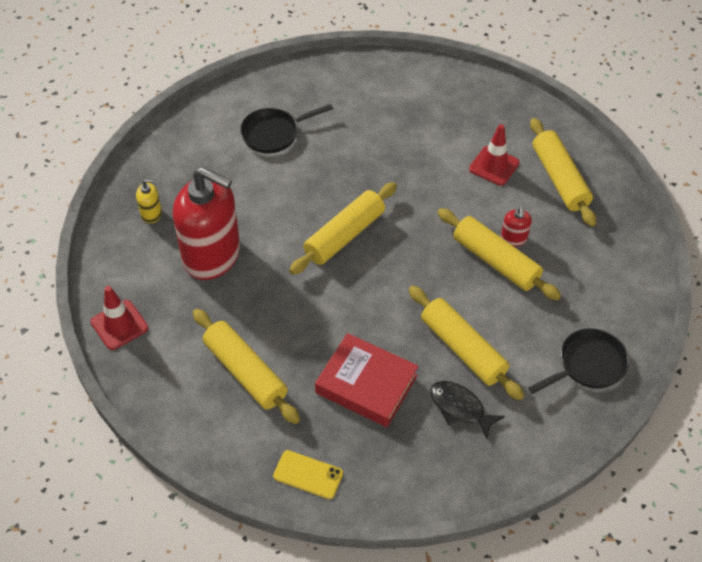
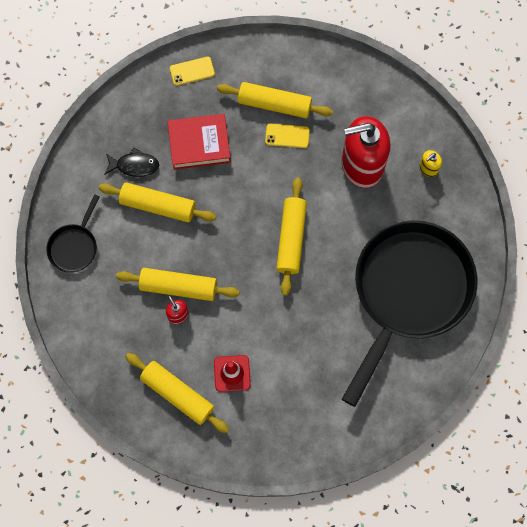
camera: 145 degrees right, 20 degrees up
red traffic cone [91,286,148,350] -> none
black pan [240,104,333,153] -> black pan [342,220,478,407], size x2.38
none -> yellow phone [265,124,310,148]

